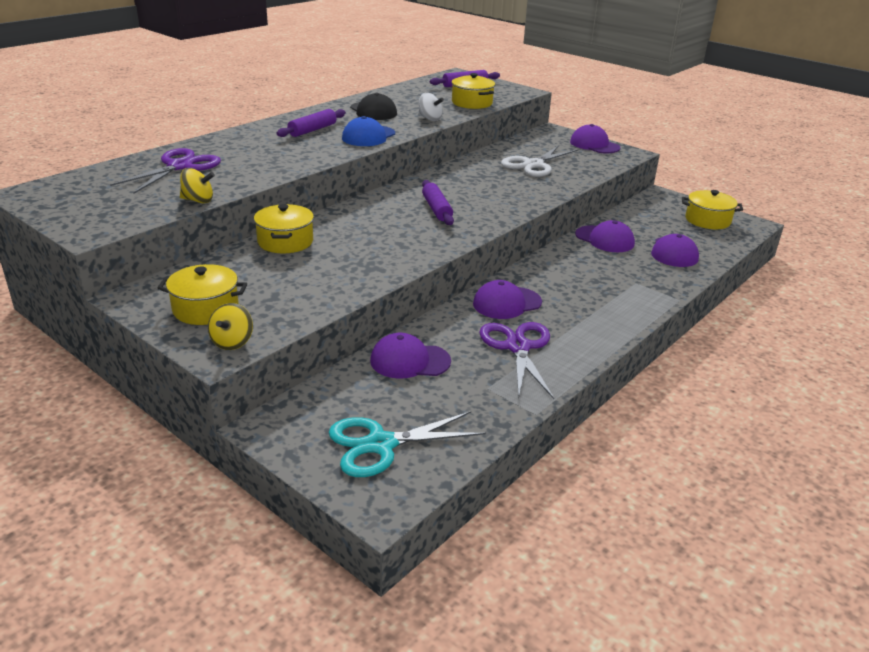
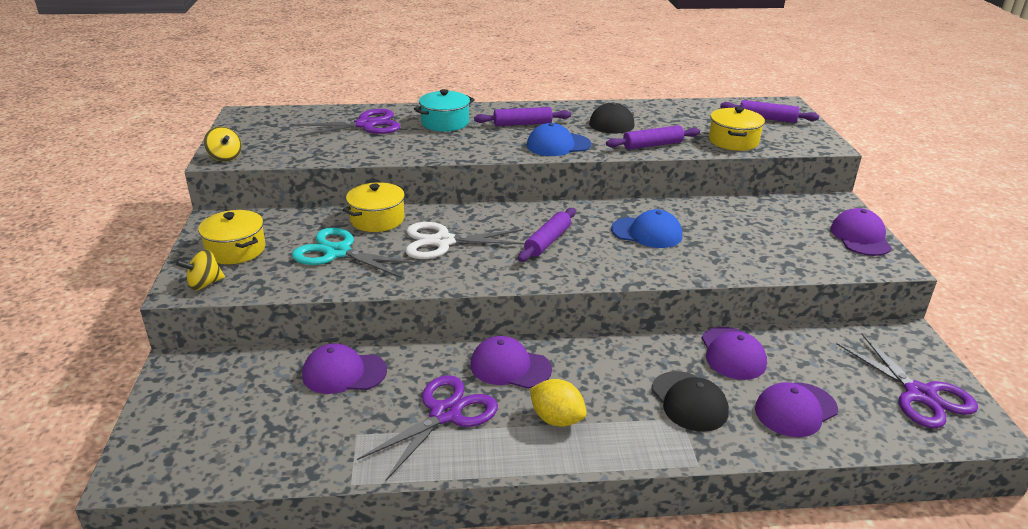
camera: 45 degrees right, 0 degrees up
yellow spinning top [180,168,215,203] -> yellow spinning top moved to [204,126,242,162]
turquoise scissors [329,411,486,477] -> turquoise scissors moved to [292,228,419,278]
purple cap [370,333,451,379] -> purple cap turned 45 degrees counterclockwise [302,343,387,394]
white spinning top [419,93,444,121] -> purple rolling pin [606,125,700,150]
white scissors [501,145,578,177] -> white scissors moved to [405,222,525,259]
yellow pot [682,190,743,229] -> purple scissors [836,334,978,428]
none -> turquoise pot [414,89,475,132]
none -> yellow lemon [530,379,586,427]
none -> blue cap [611,209,682,248]
none -> black cap [651,371,729,432]

